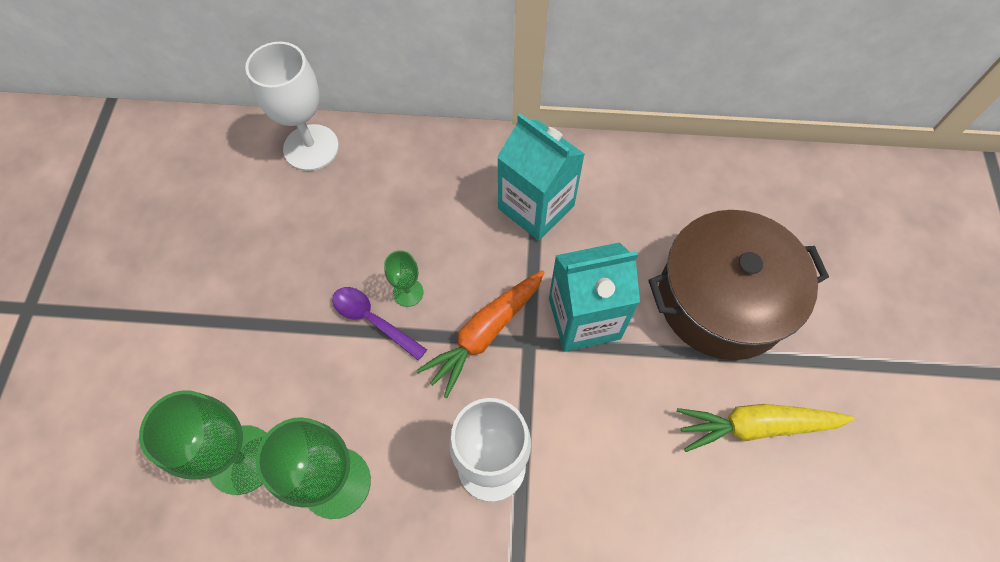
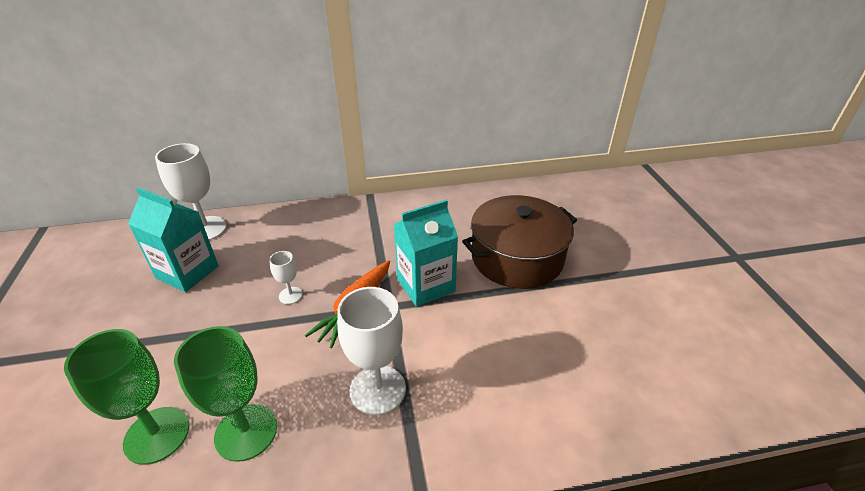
camera: 15 degrees left, 25 degrees down
purple spoon [332,287,427,361] -> none
green goblet [384,250,424,307] -> white goblet [269,251,303,304]
turquoise carton [497,113,585,241] -> turquoise carton moved to [128,188,219,292]
yellow carrot [677,404,855,452] -> none

